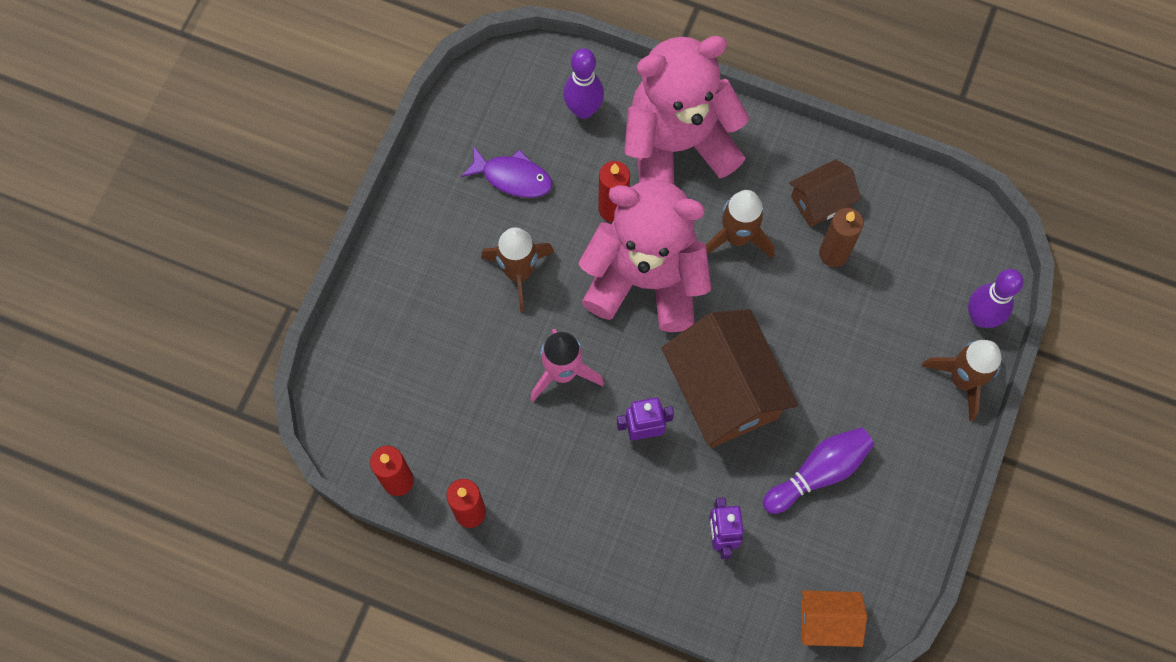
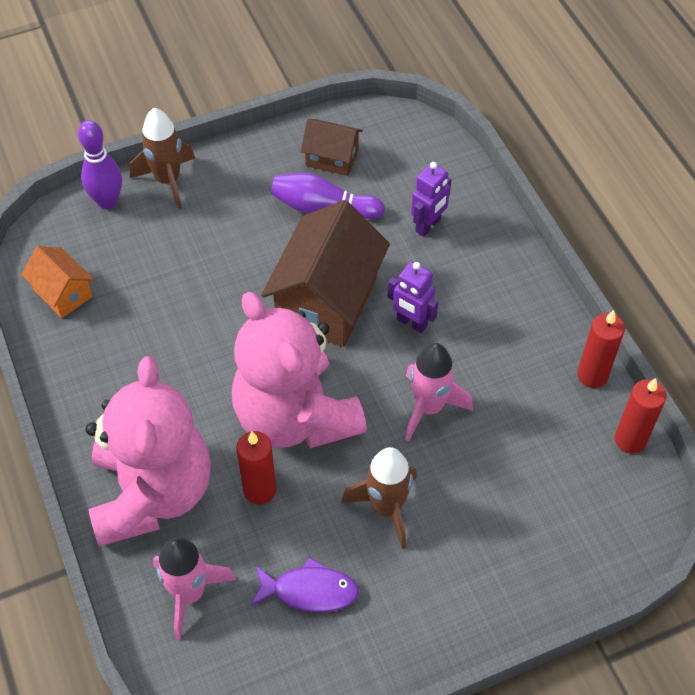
camera: 135 degrees left, 15 degrees down
purple fish [461,146,552,198] -> purple fish turned 120 degrees clockwise [251,557,359,612]
purple bowling pin [563,48,604,119] -> pink rocket [153,537,236,640]
pink teddy bear [624,36,750,184] -> pink teddy bear turned 120 degrees counterclockwise [86,356,211,547]
brown rocket [706,190,775,259] -> none
brown house [789,159,861,227] -> brown house moved to [301,119,363,176]
orange house [801,590,867,647] -> orange house moved to [22,246,94,318]
brown candle [819,208,864,267] -> none

